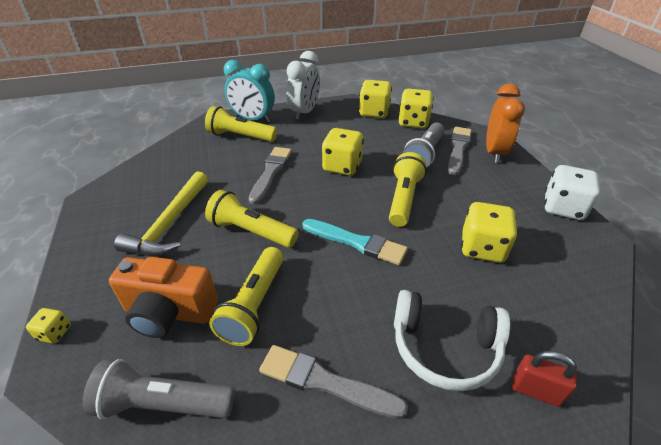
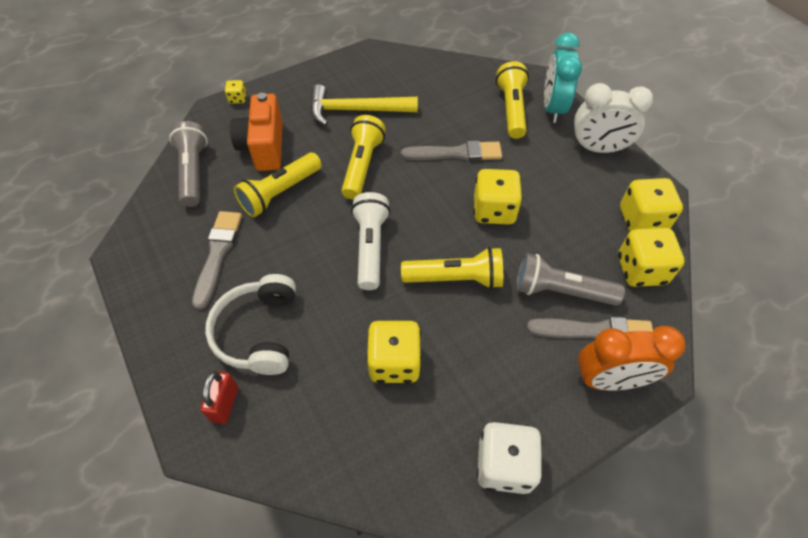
camera: 75 degrees right, 15 degrees up
yellow flashlight [209,247,284,346] -> yellow flashlight turned 45 degrees counterclockwise [233,153,322,218]
turquoise brush [302,219,408,265] -> white flashlight [351,192,390,290]

